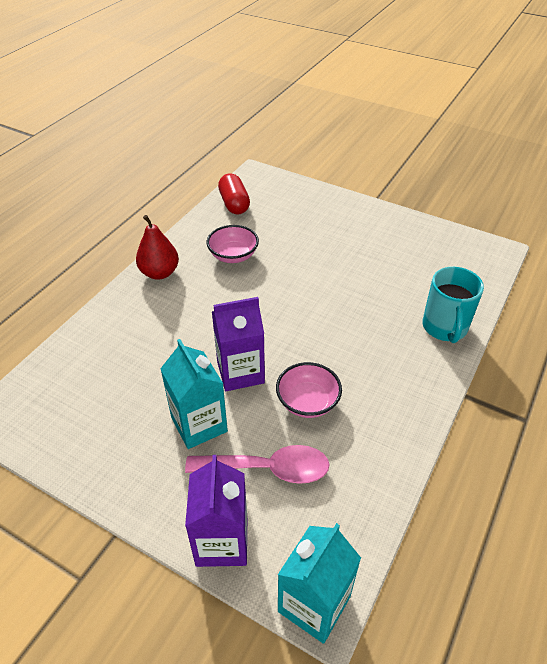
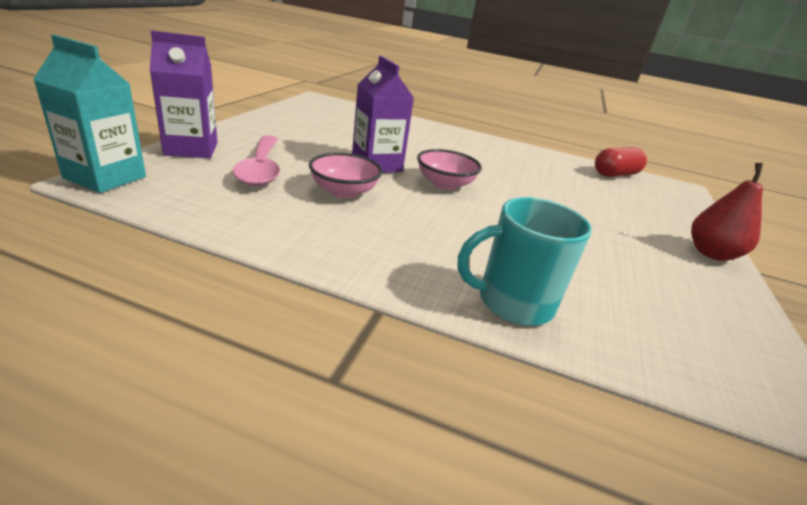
camera: 75 degrees right, 15 degrees down
red pear [136,215,179,280] -> red pear moved to [691,163,763,261]
turquoise carton [160,339,228,449] -> none
pink bowl [207,225,259,263] -> pink bowl moved to [417,149,482,190]

